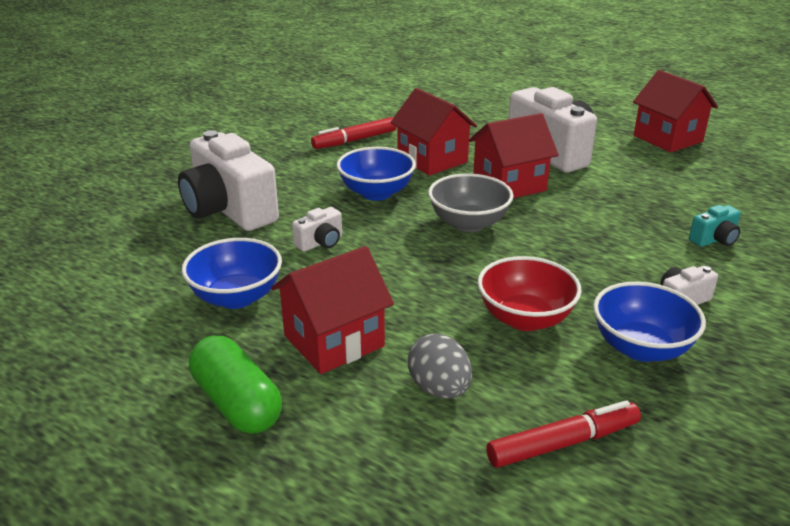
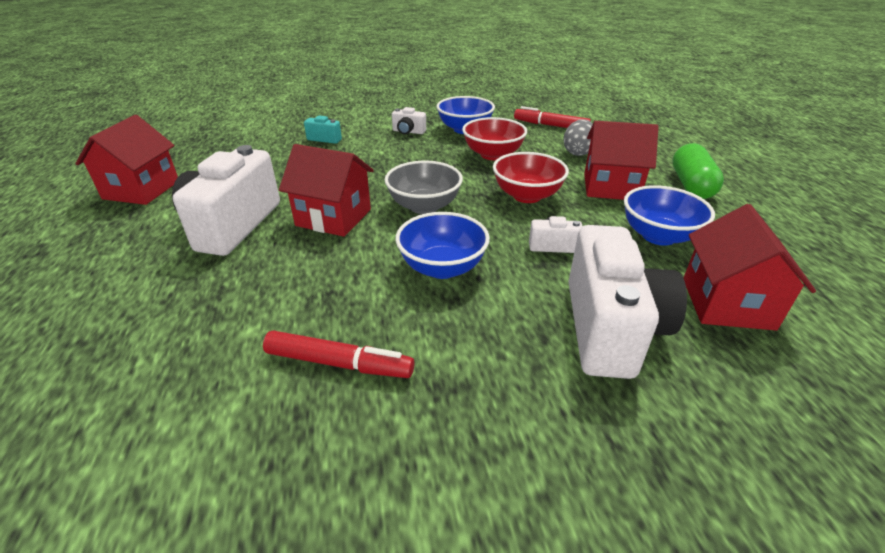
camera: 135 degrees left, 5 degrees up
red house [390,88,477,176] -> red house moved to [684,204,816,331]
none -> red bowl [493,152,569,203]

